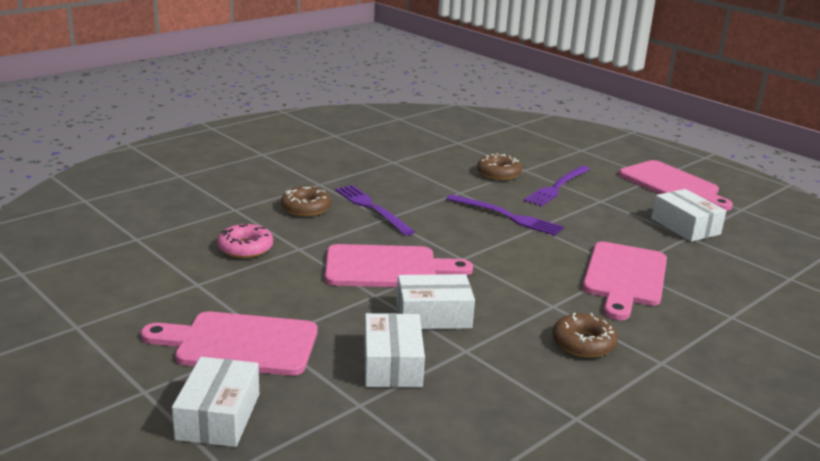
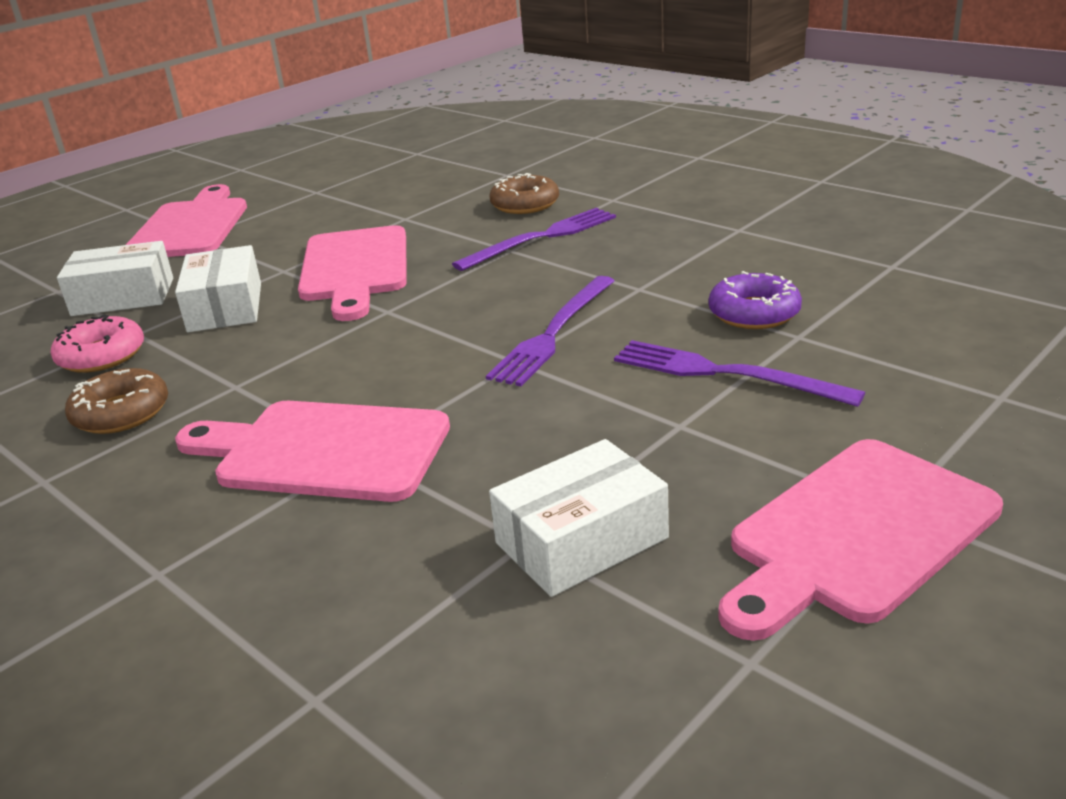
camera: 90 degrees right, 5 degrees up
white box [172,357,259,447] -> none
pink donut [217,224,273,258] -> pink donut moved to [51,314,144,373]
brown donut [477,153,522,180] -> purple donut [709,271,802,329]

